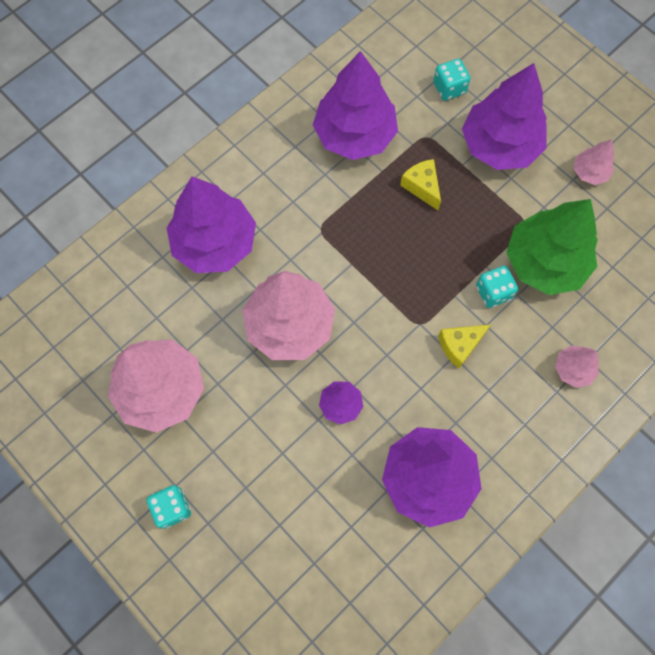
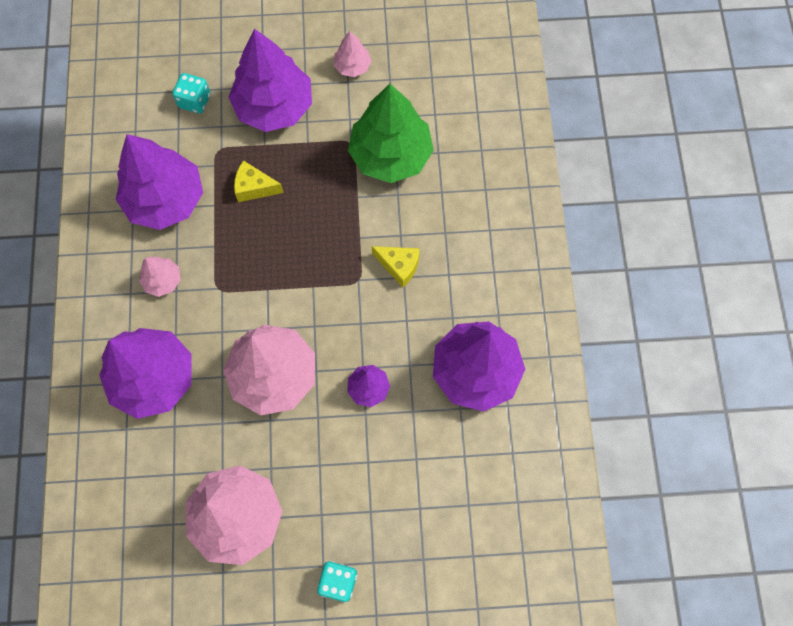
camera: 50 degrees left, 0 degrees up
yellow cheese [438,325,491,368] -> yellow cheese turned 75 degrees counterclockwise [372,246,420,287]
turquoise dice [476,266,518,308] -> none
pink tree [555,346,599,388] -> pink tree moved to [139,257,180,297]

